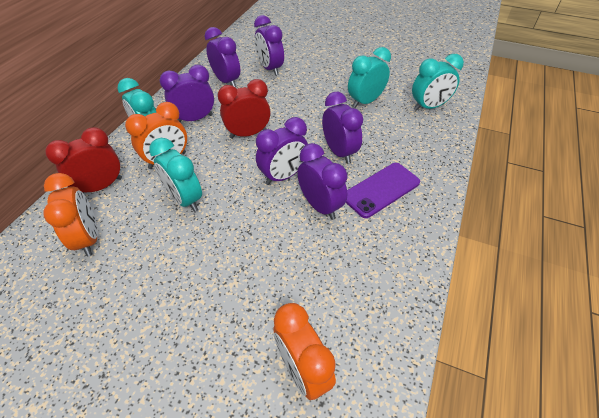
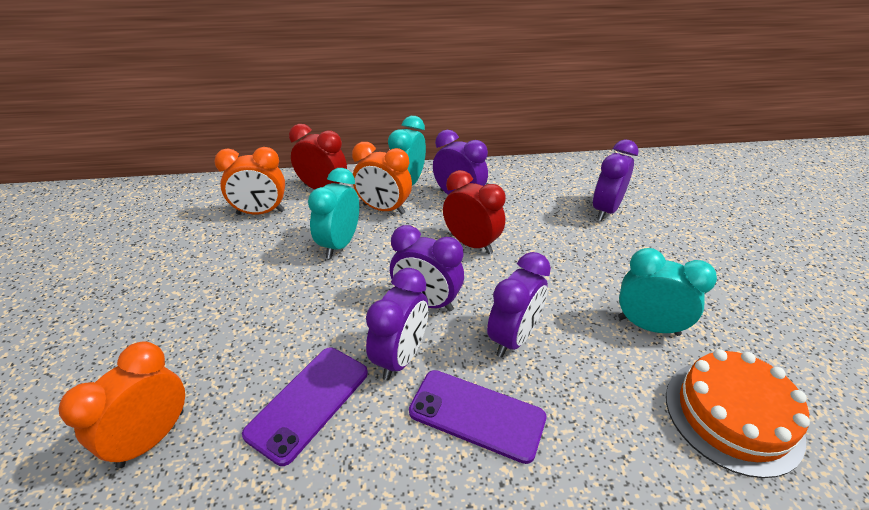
camera: 60 degrees right, 10 degrees down
orange clock [43,173,98,256] -> orange clock turned 45 degrees clockwise [214,147,285,215]
purple clock [204,27,240,87] -> none
turquoise clock [412,54,464,111] -> orange cake [666,349,810,478]
none -> purple phone [242,348,368,466]

